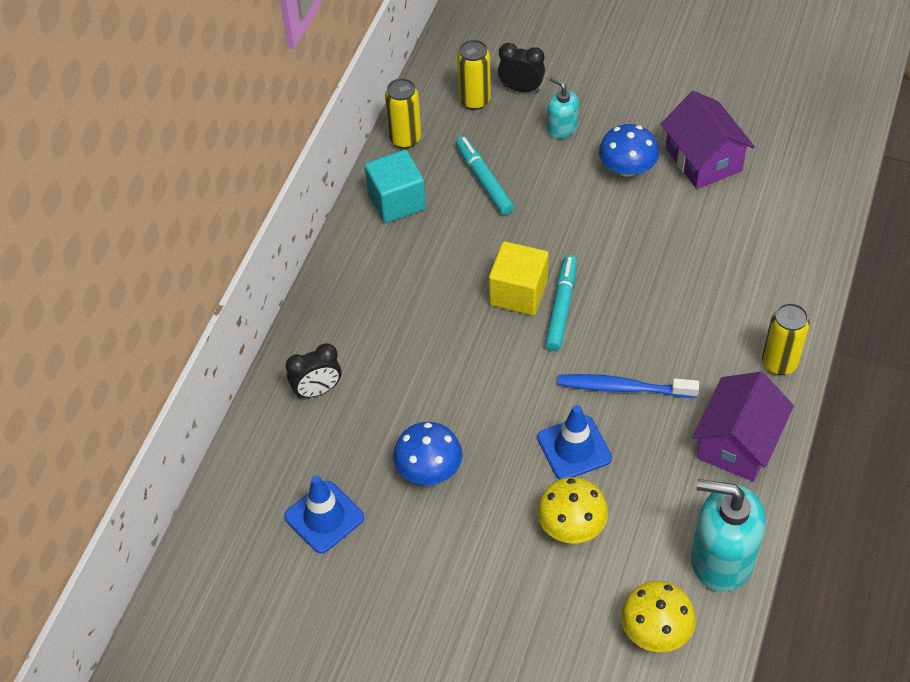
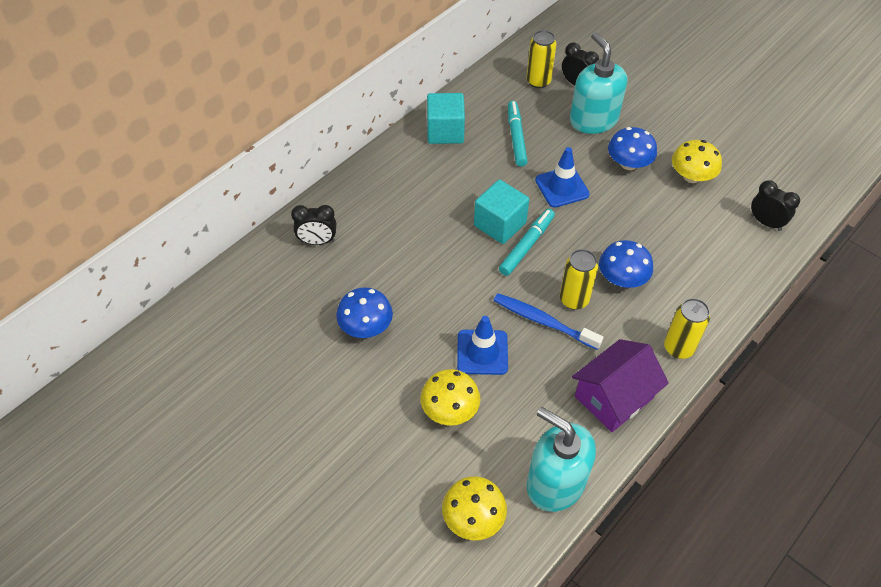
camera: 20 degrees right, 0 degrees up
blue traffic cone [284,476,364,553] -> blue traffic cone moved to [535,147,590,208]
yellow can [385,78,421,149] -> yellow can moved to [560,249,598,310]
yellow cube [489,241,549,315] -> turquoise cube [474,179,529,244]
turquoise soap dispenser [547,77,579,139] -> turquoise soap dispenser [570,32,627,134], size x1.87
purple house [661,91,755,189] -> yellow mushroom [672,140,722,183]
none -> blue mushroom [599,240,653,288]
none -> black clock [751,180,800,231]

